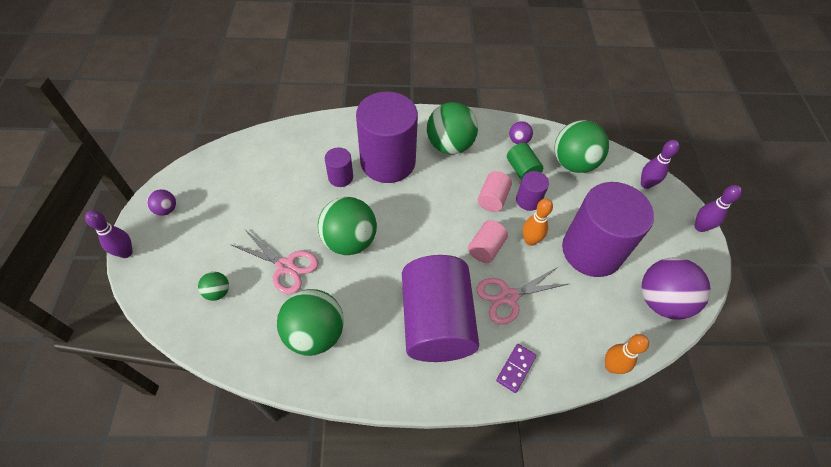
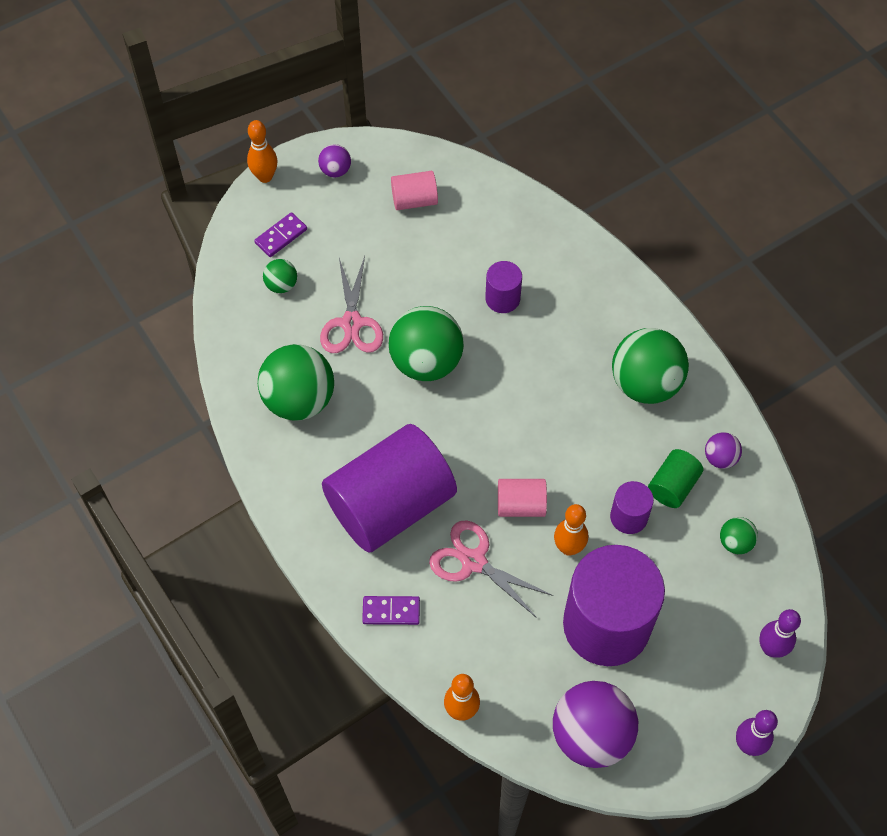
camera: 60 degrees right, 5 degrees up
purple bowling pin [85,210,133,258] -> orange bowling pin [247,120,277,183]
purple cylinder [356,92,418,183] -> none
pink cylinder [478,171,512,212] -> pink cylinder moved to [391,171,438,210]
green ball [554,120,609,173] -> green ball [720,517,758,554], size x0.47
none -> purple domino [254,212,307,257]

